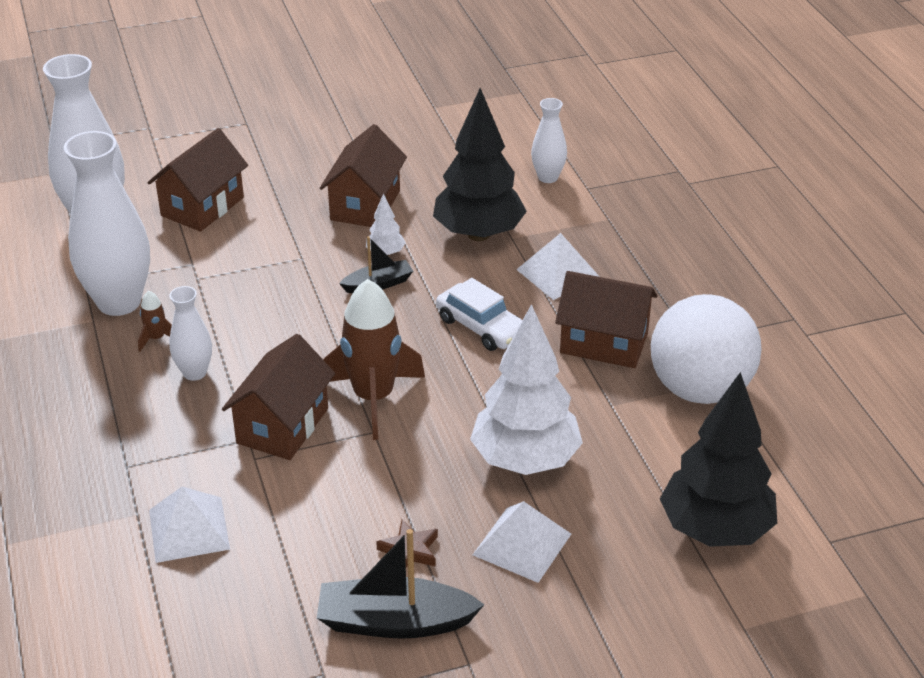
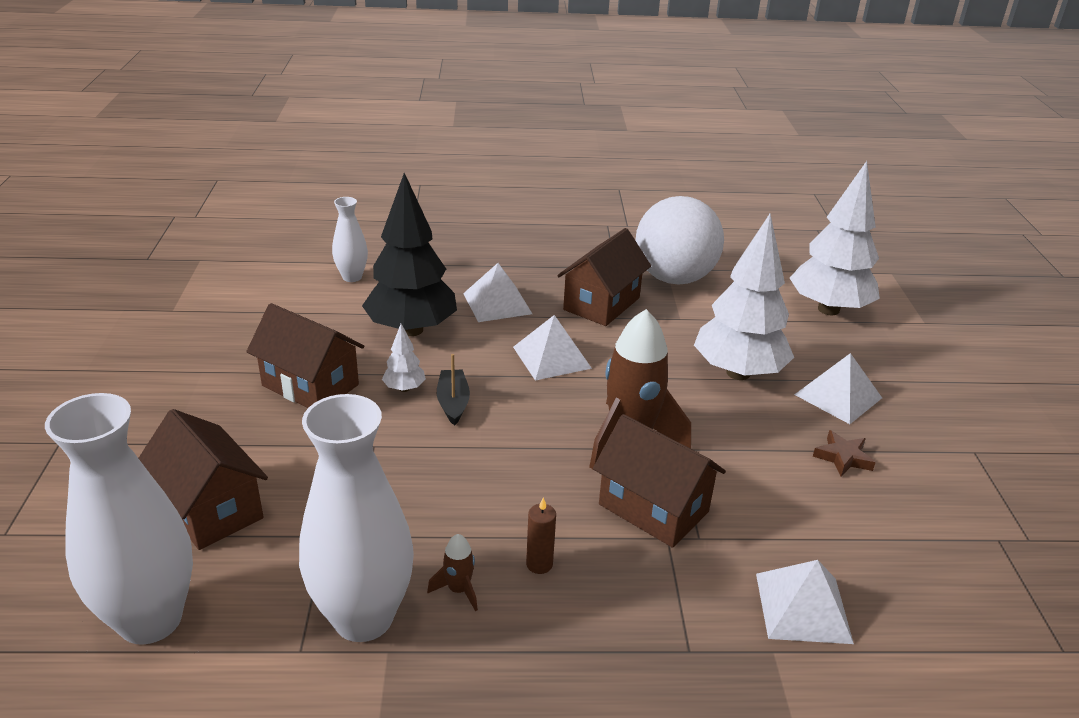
camera: 75 degrees left, 5 degrees down
white vase [169,286,212,381] -> brown candle [526,497,556,574]
black boat [317,529,484,639] -> none
white car [436,278,522,351] -> white pyramid [513,315,592,381]
black tree [660,372,777,547] -> white tree [790,161,880,315]

